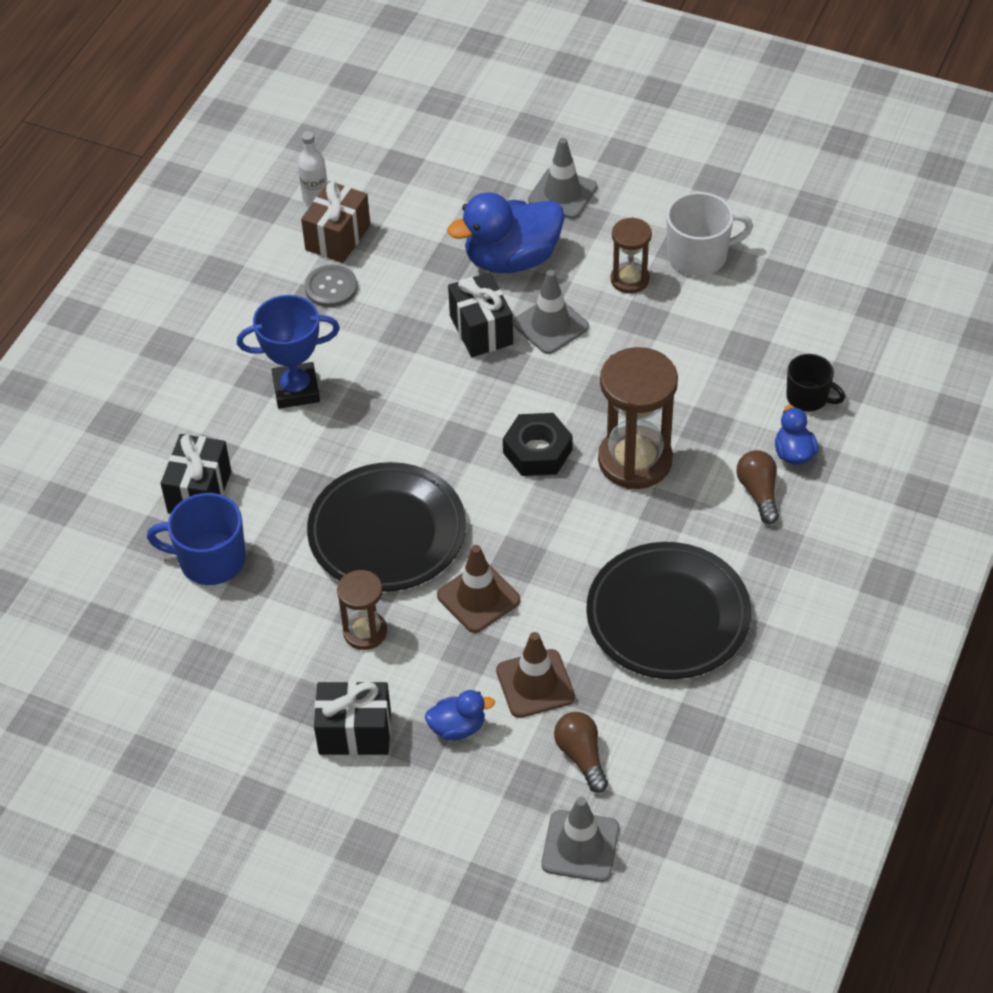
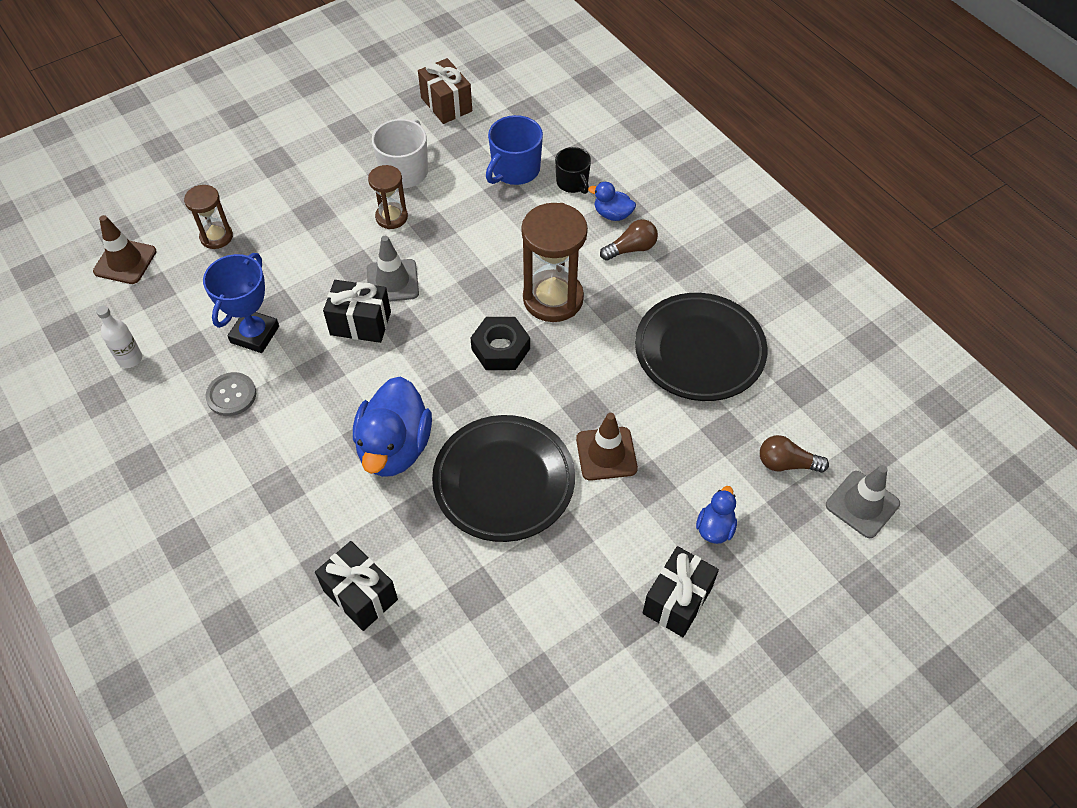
camera: 60 degrees left, 5 degrees up
blue mug [147,493,246,585] -> blue mug moved to [486,115,543,185]
blue trophy [237,295,340,409] -> blue trophy moved to [203,253,279,353]
brown gift [301,181,370,263] -> brown gift moved to [418,58,472,124]
brown hourglass [337,570,387,650] -> brown hourglass moved to [184,185,233,249]
blue duck [447,192,564,273] -> blue duck moved to [353,376,432,477]
brown traffic cone [496,632,575,718] -> brown traffic cone moved to [93,215,157,284]
grey traffic cone [528,138,597,219] -> none
brown light bulb [736,450,779,524] -> brown light bulb turned 135 degrees clockwise [600,219,658,261]
black mug [786,354,845,412] -> black mug turned 90 degrees clockwise [555,147,591,194]

